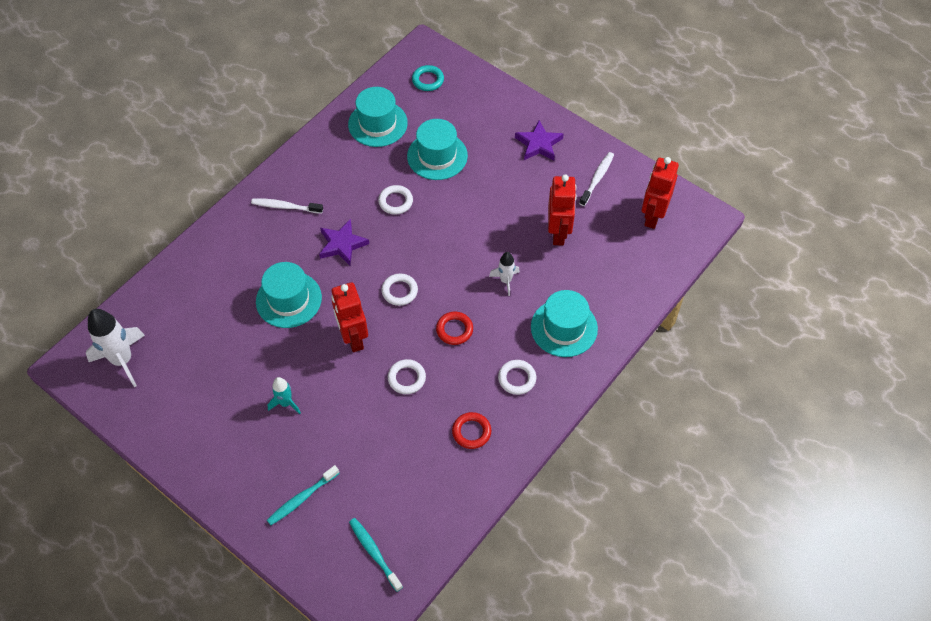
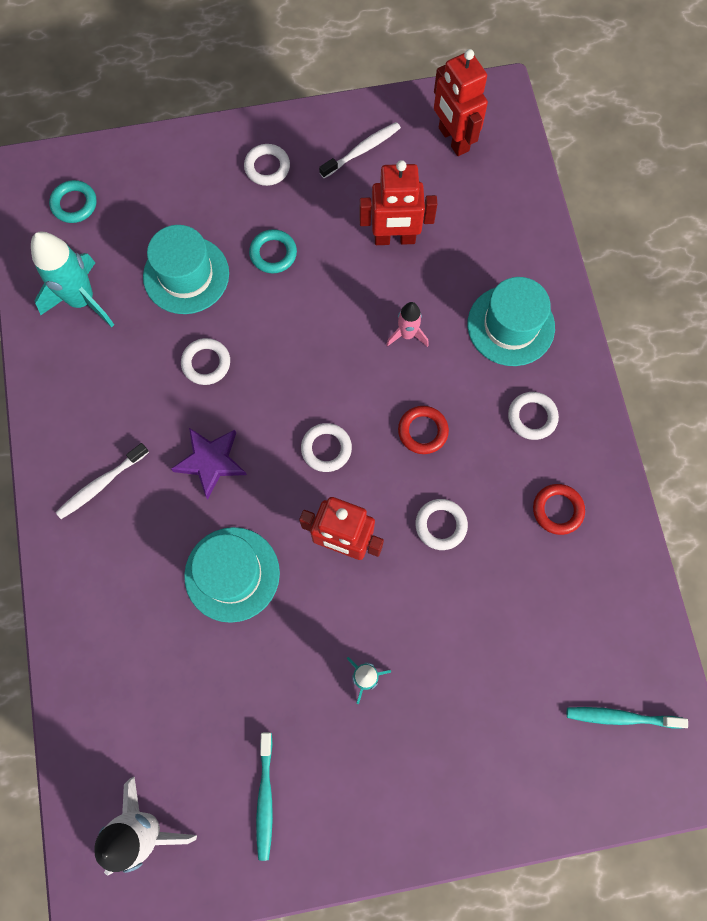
camera: 50 degrees left, 15 degrees up
turquoise toothbrush [267,465,339,525] -> turquoise toothbrush moved to [256,732,273,861]
turquoise hat [348,87,408,147] -> turquoise rocket [31,232,114,327]
white rocket [489,252,520,296] -> pink rocket [386,302,429,347]
purple star [515,120,564,161] -> white ring [244,144,290,186]
red robot [548,174,577,245] -> red robot turned 135 degrees clockwise [359,160,437,245]
white toothbrush [579,152,614,206] -> white toothbrush turned 75 degrees clockwise [319,122,401,178]
none -> turquoise ring [249,229,297,273]

